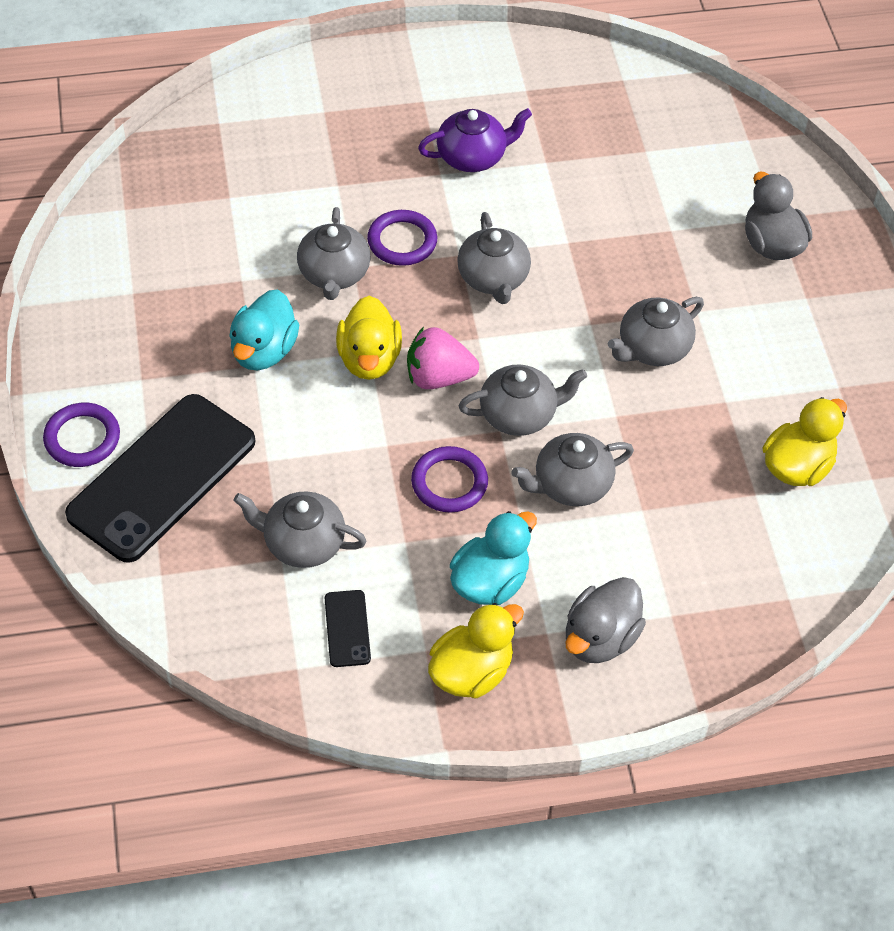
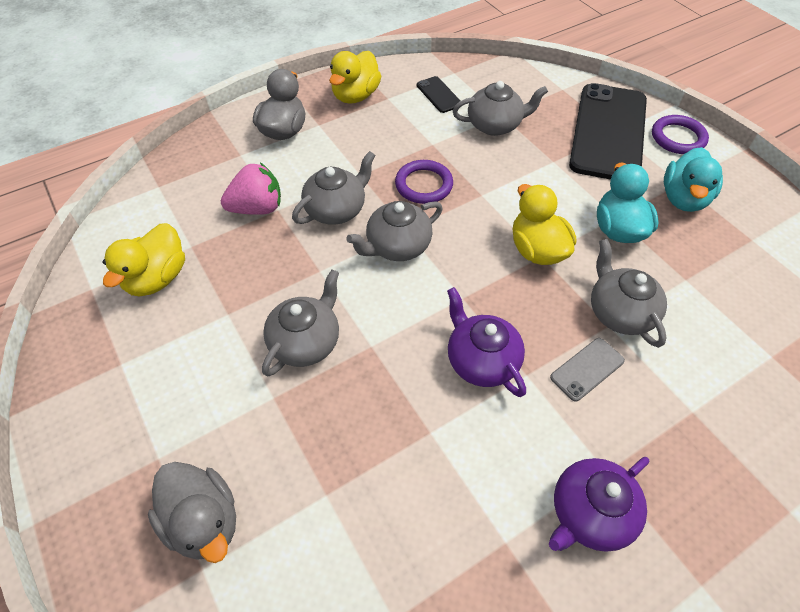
camera: 160 degrees right, 0 degrees up
purple ring [367,210,437,266] -> grey phone [550,338,625,402]
pink strawberry [407,327,479,389] -> pink strawberry moved to [221,163,281,215]
turquoise duck [450,511,537,605] -> turquoise duck moved to [664,147,723,212]
grey teapot [457,212,531,304] -> purple teapot [447,287,526,397]

